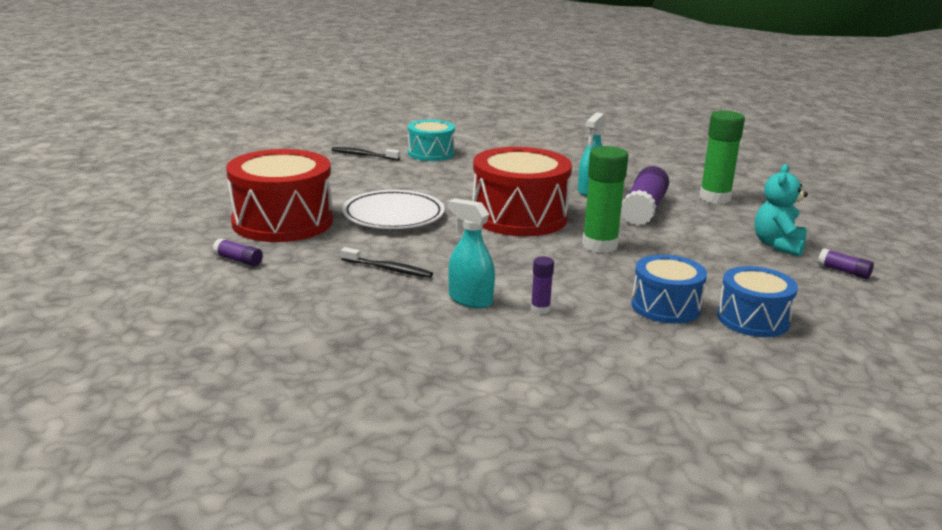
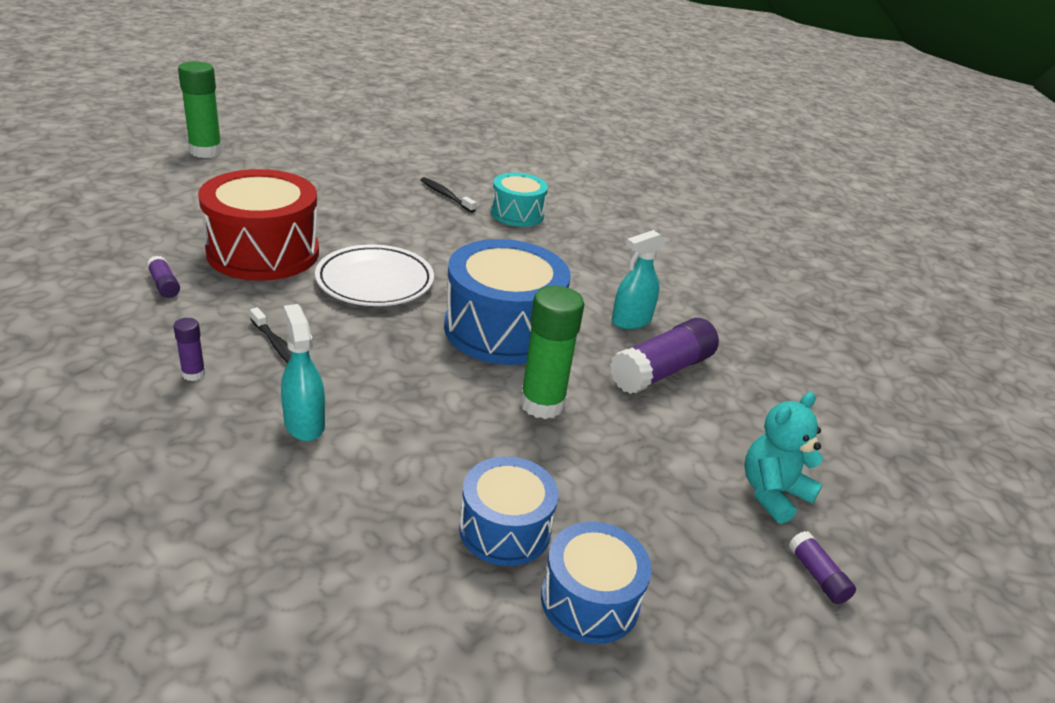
camera: 25 degrees right, 10 degrees up
red drum [472,147,572,236] -> blue drum [444,239,571,365]
purple glue stick [531,256,554,314] -> purple glue stick moved to [173,318,205,381]
green glue stick [699,110,745,204] -> green glue stick moved to [178,61,222,158]

